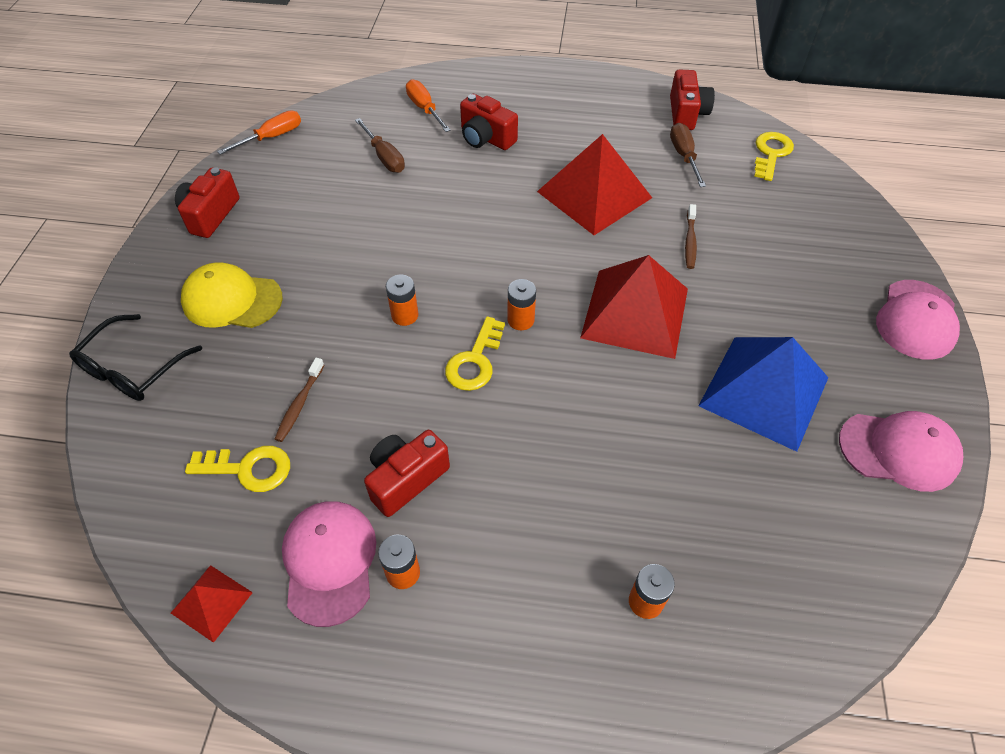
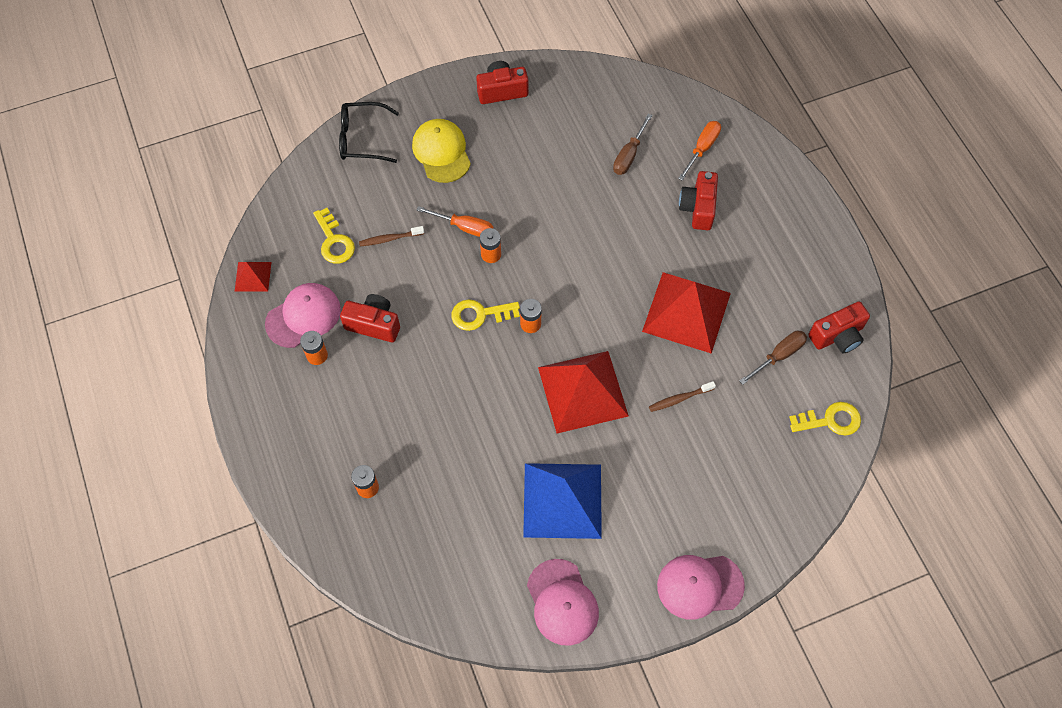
camera: 60 degrees right, 10 degrees up
orange screwdriver [217,111,301,155] -> orange screwdriver moved to [416,206,494,237]

